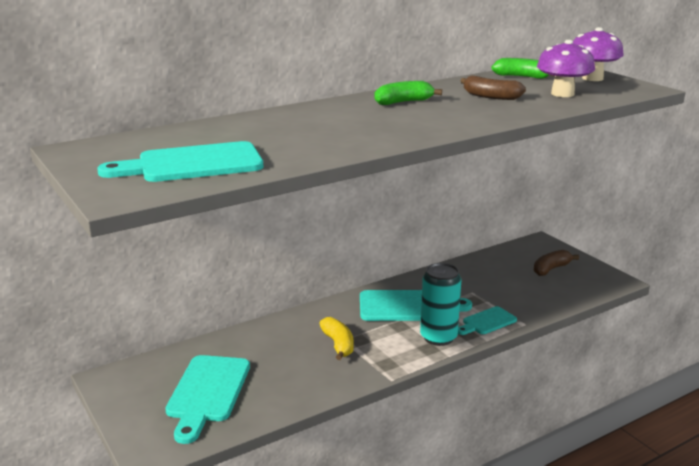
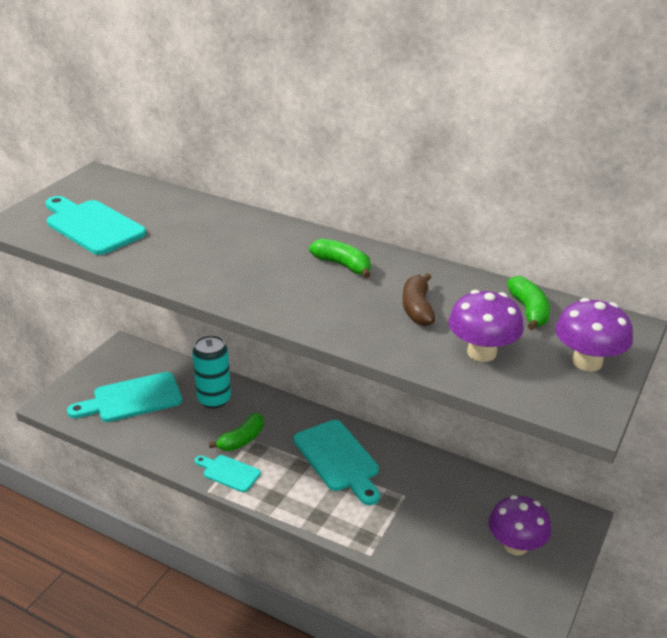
camera: 60 degrees right, 10 degrees up
yellow banana [319,317,354,360] -> green banana [209,413,264,451]
turquoise can [420,263,461,346] -> turquoise can moved to [192,335,231,409]
turquoise cutting board [458,306,517,335] -> turquoise cutting board moved to [195,455,261,492]
brown banana [534,250,579,276] -> purple mushroom [488,495,551,555]

